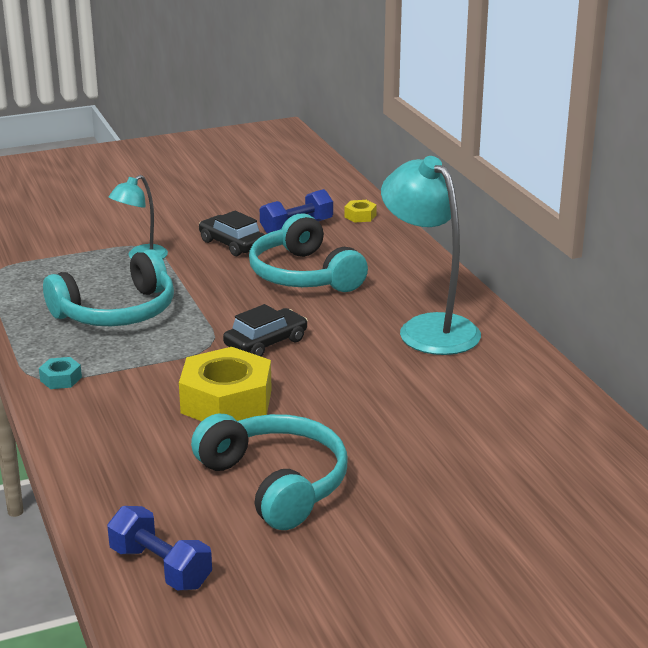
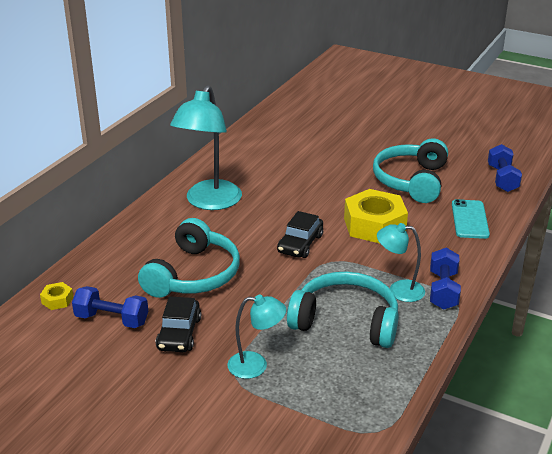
camera: 130 degrees left, 5 degrees up
turquoise nut [39,357,82,389] -> blue dumbbell [430,248,461,310]
black car [223,304,308,357] -> black car turned 75 degrees counterclockwise [277,211,323,258]
none -> turquoise lamp [377,223,425,302]
none -> turquoise phone [452,199,490,239]

